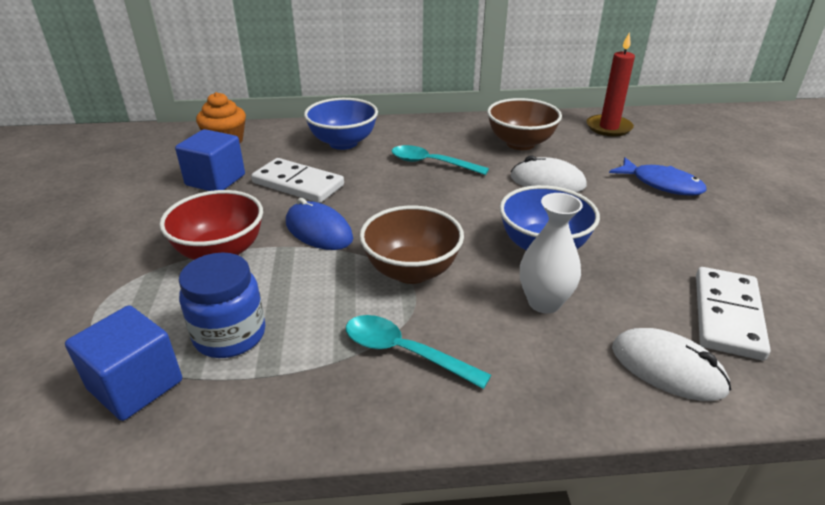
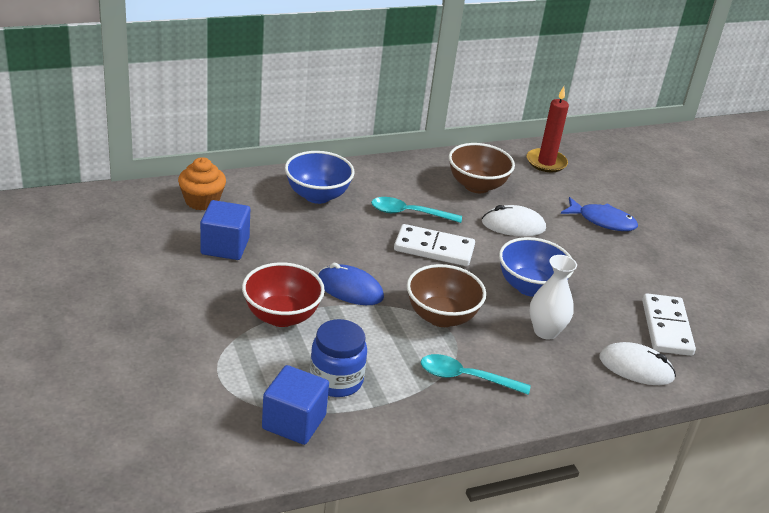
camera: 20 degrees left, 0 degrees up
white domino [251,158,344,203] -> white domino moved to [394,224,475,266]

